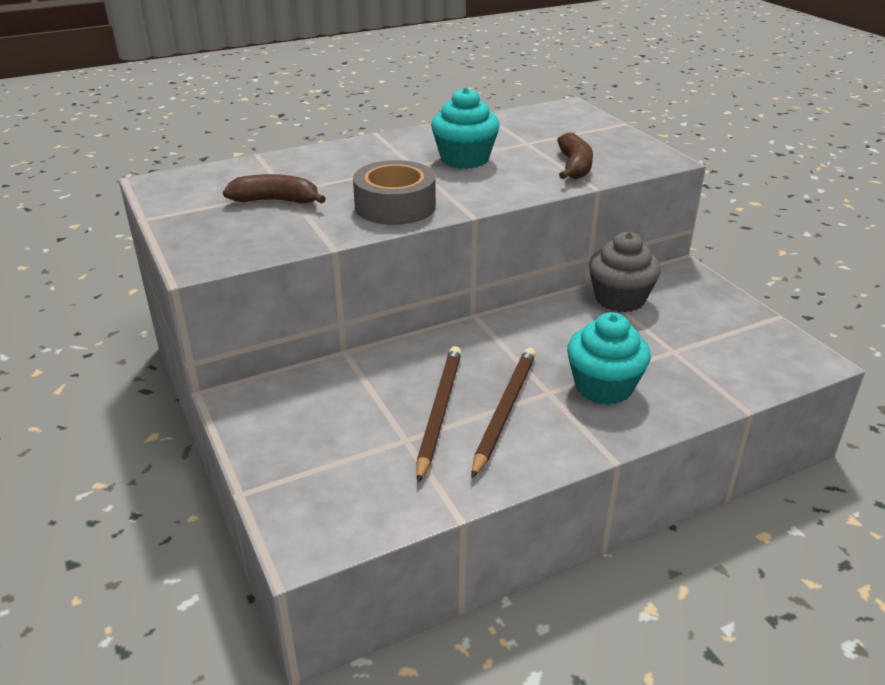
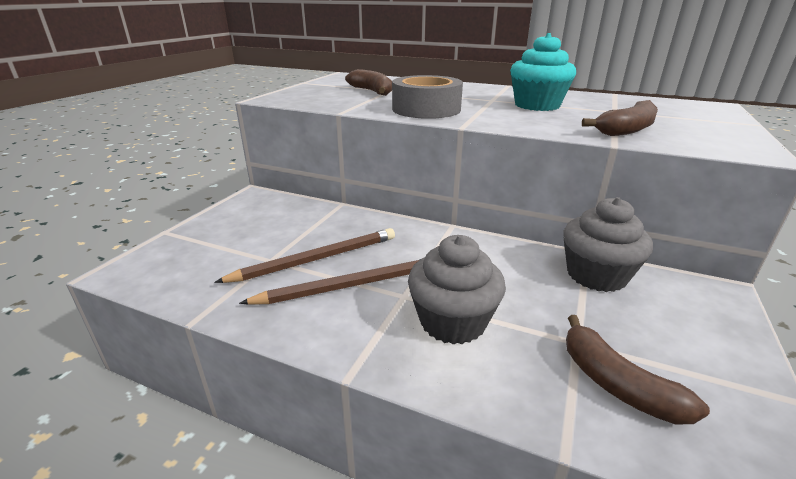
camera: 50 degrees right, 5 degrees down
turquoise cupcake [567,312,651,405] -> grey cupcake [408,235,506,345]
none -> brown banana [566,315,710,424]

